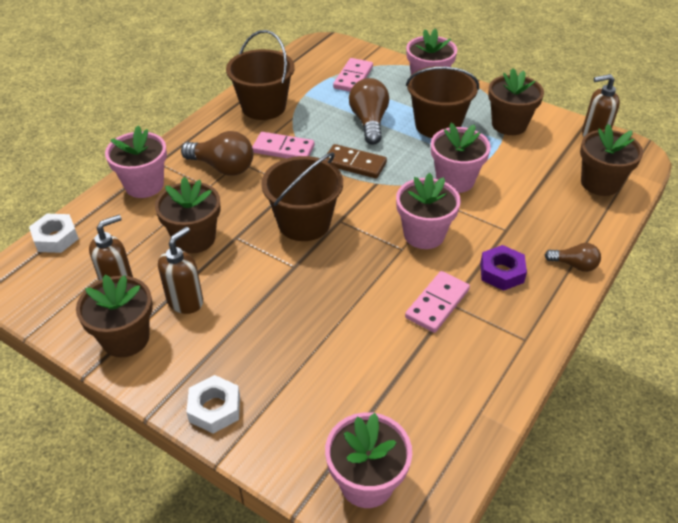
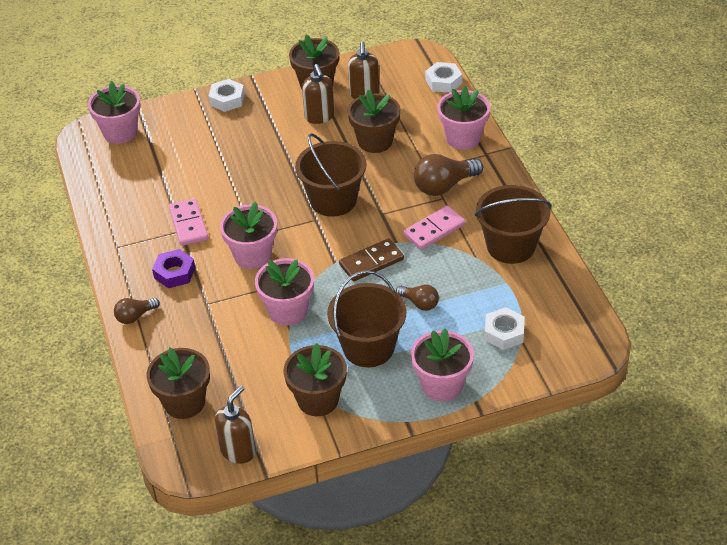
camera: 130 degrees right, 0 degrees up
pink domino [333,58,373,92] -> white nut [484,307,525,350]
brown light bulb [349,78,389,144] -> brown light bulb [396,285,439,311], size x0.58

